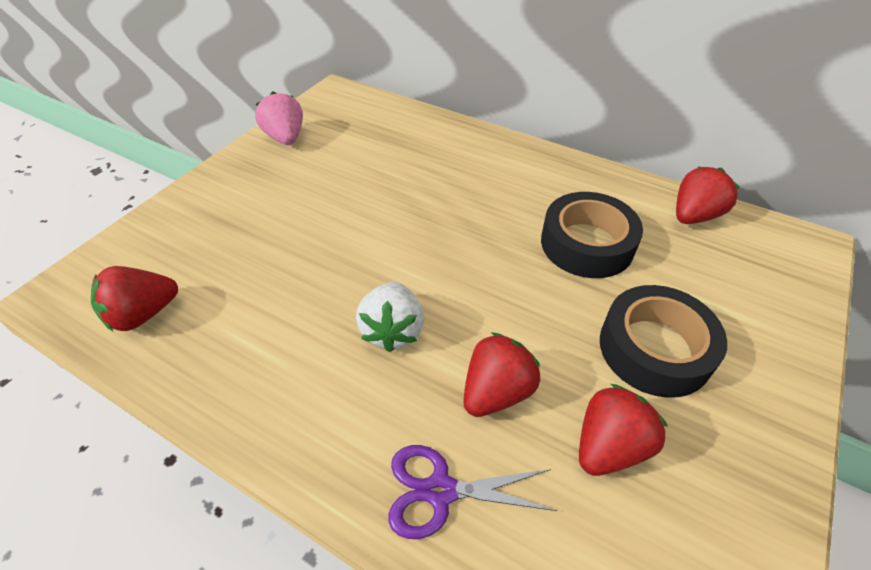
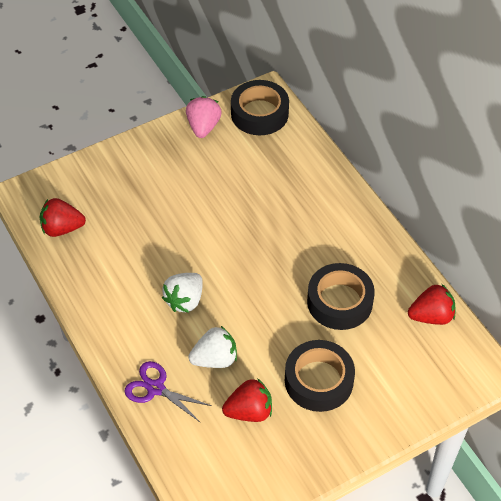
camera: 30 degrees right, 5 degrees up
red strawberry [464,332,540,417] -> white strawberry [188,326,237,368]
none -> black tape [231,80,289,135]

